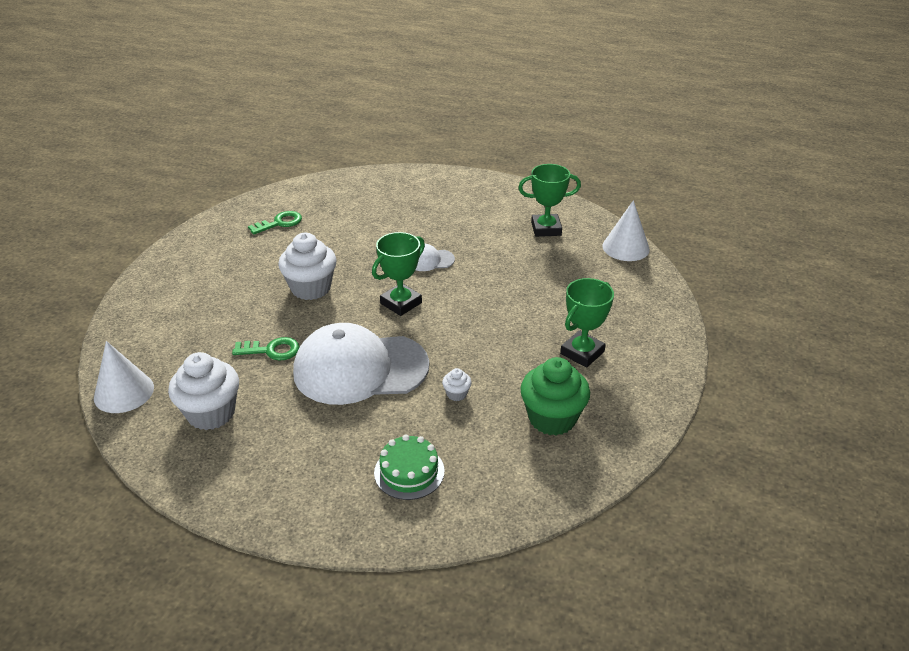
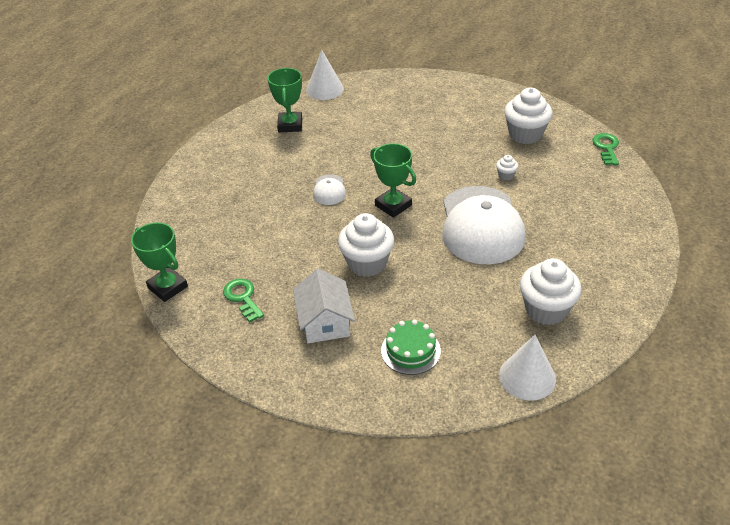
camera: 85 degrees left, 5 degrees up
green key [232,337,300,361] -> green key moved to [592,133,619,165]
green cake [374,435,444,500] -> green cake moved to [381,319,441,375]
green cupcake [520,357,590,435] -> white cupcake [504,88,553,144]
green trophy [560,278,614,368] -> green trophy moved to [131,222,188,302]
none -> white house [293,268,355,343]

